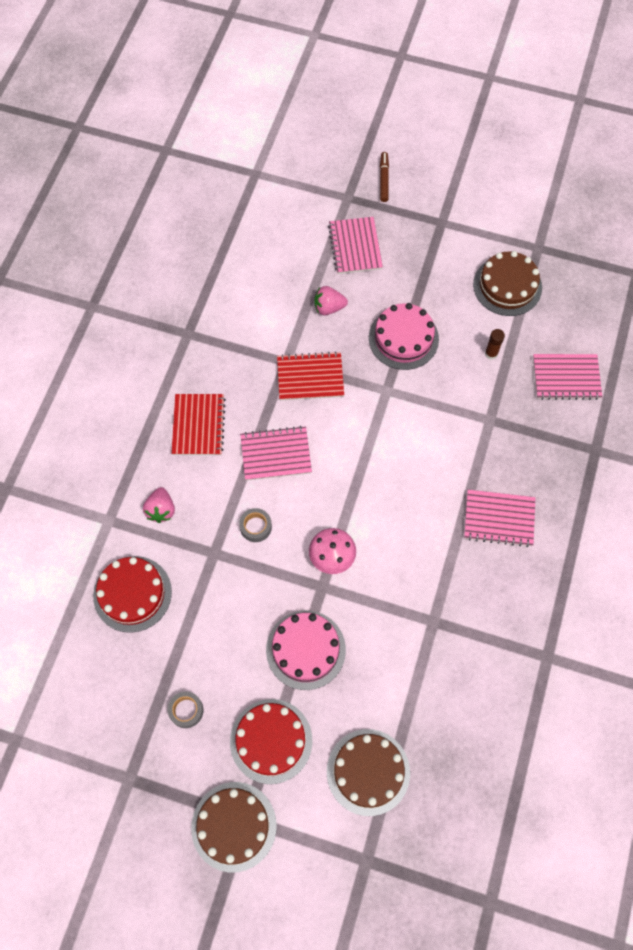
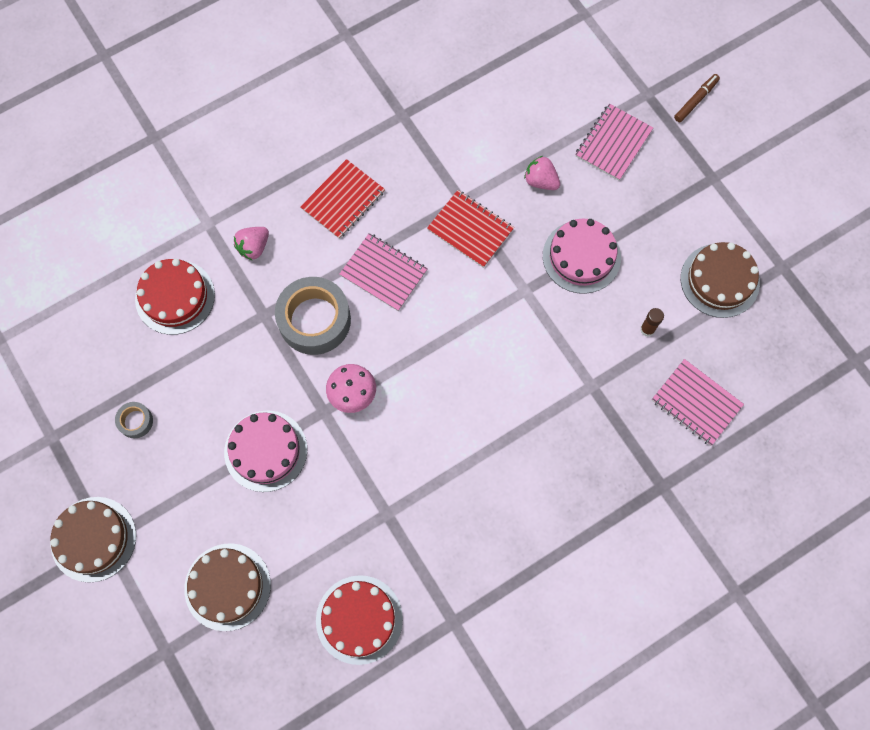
camera: 40 degrees right, 5 degrees up
red cake [230,699,313,784] -> red cake moved to [316,575,403,665]
grey tape [239,508,272,542] -> grey tape [275,277,351,355], size x2.17
pink notebook [464,490,535,547] -> none

